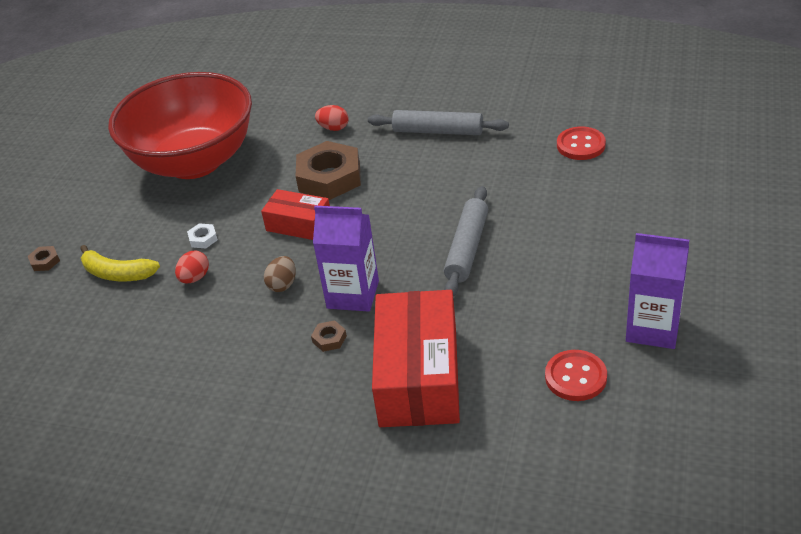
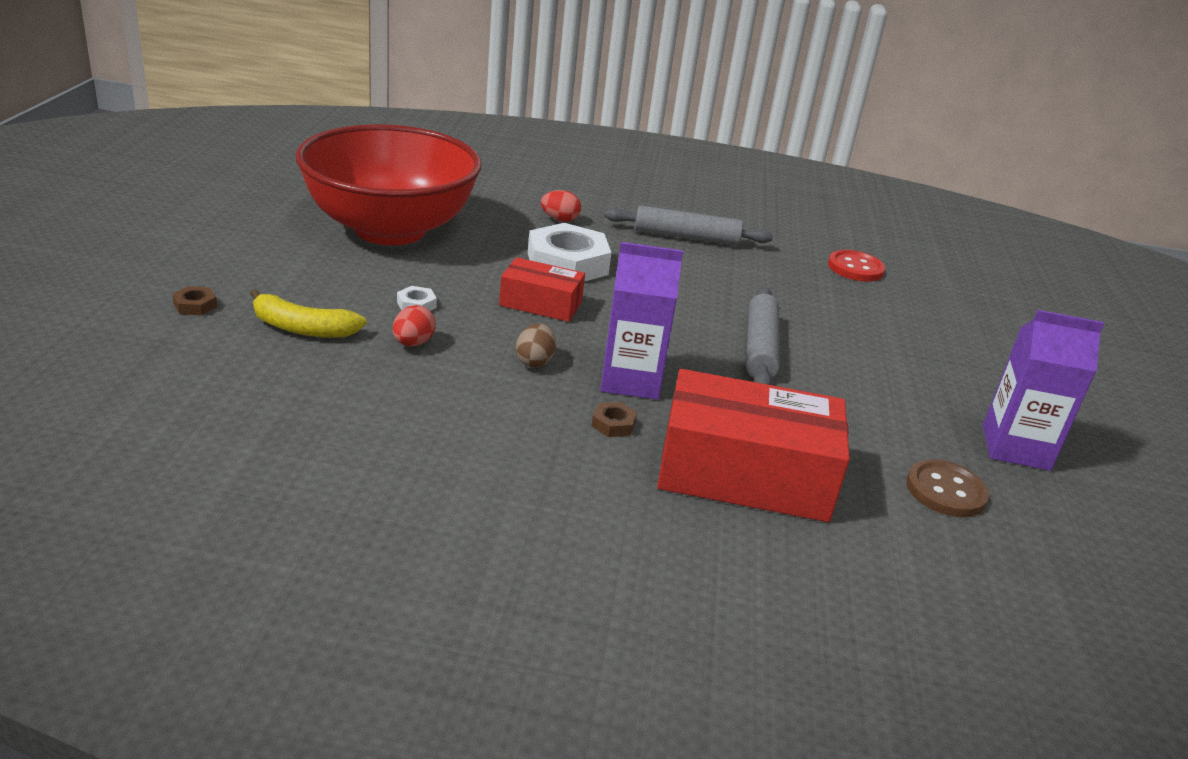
camera: 15 degrees left, 10 degrees down
brown nut [296,141,361,200] -> white nut [528,223,611,282]
red box [372,290,460,427] -> red box turned 75 degrees counterclockwise [657,369,850,522]
red button [545,350,607,401] -> brown button [906,459,990,517]

